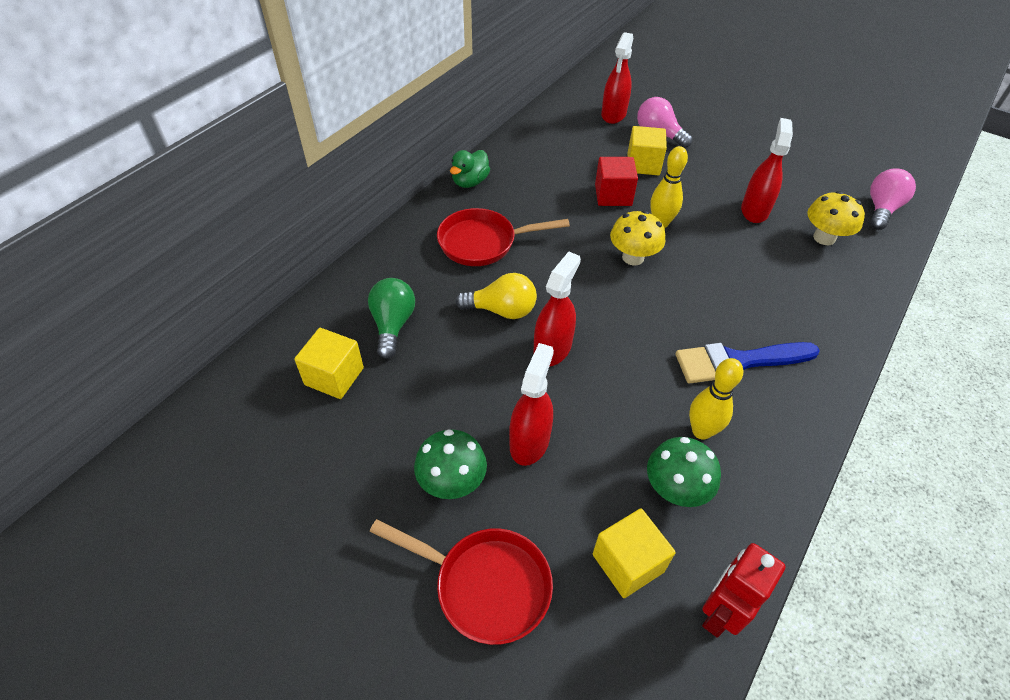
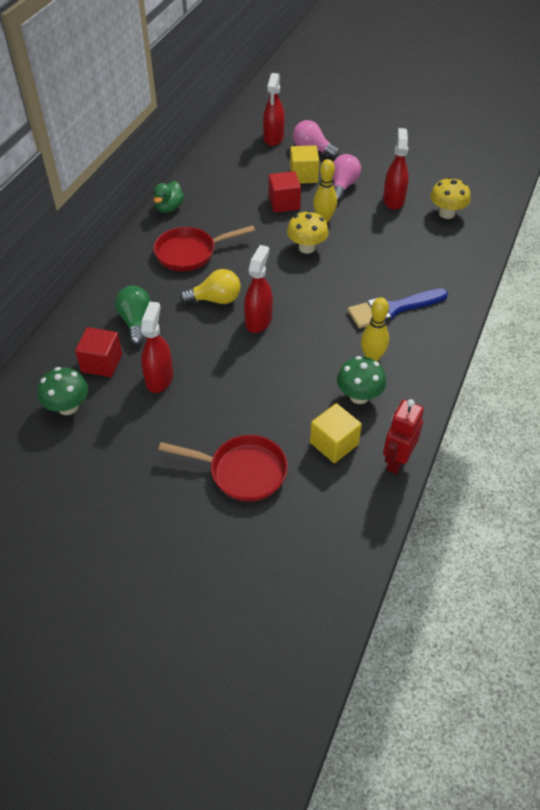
camera: 10 degrees left, 0 degrees up
yellow cube [294,328,364,399] -> red cube [75,327,122,377]
green mushroom [414,429,487,499] -> green mushroom moved to [37,367,88,415]
red spray bottle [509,343,554,466] -> red spray bottle moved to [141,302,173,393]
pink light bulb [870,168,916,230] -> pink light bulb moved to [333,154,361,202]

